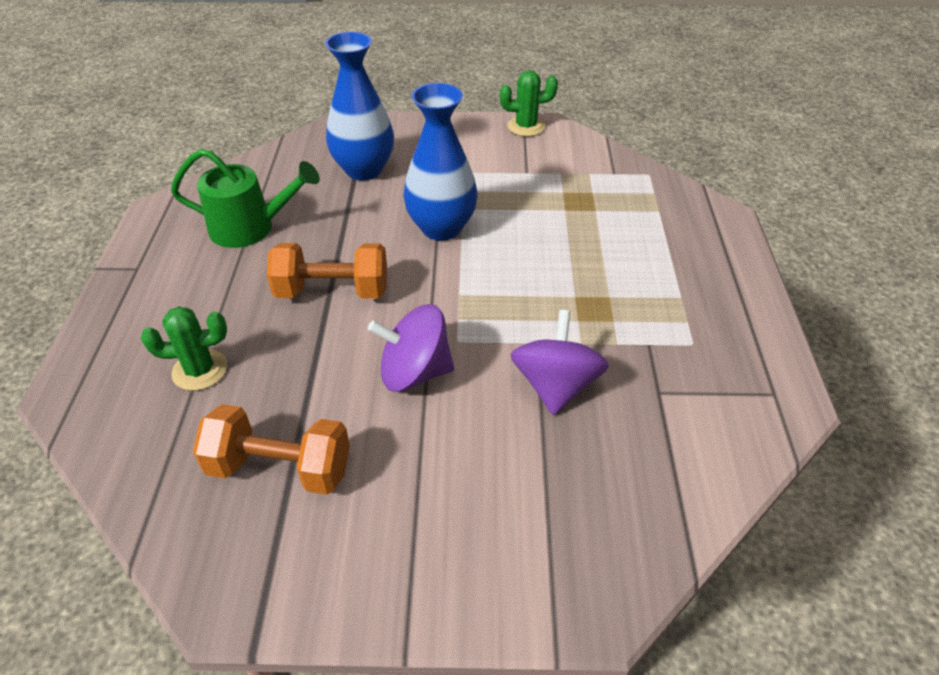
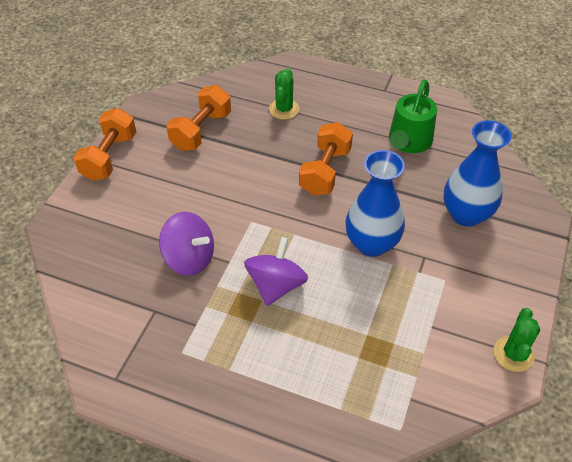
camera: 110 degrees right, 5 degrees up
purple spinning top [368,304,454,392] -> purple spinning top moved to [244,237,308,306]
none -> orange dumbbell [73,108,136,181]

